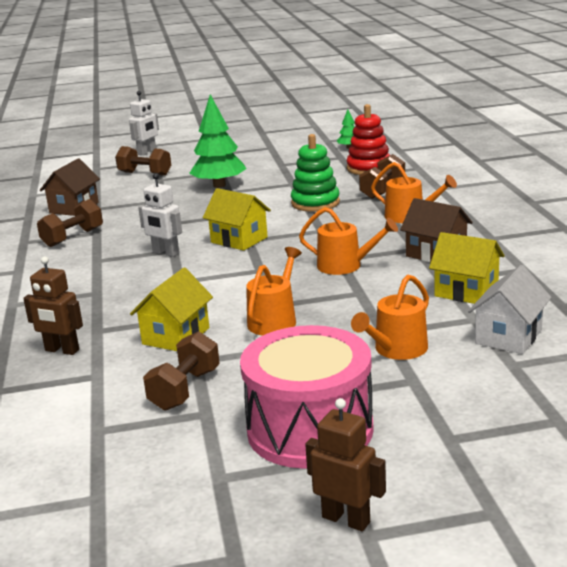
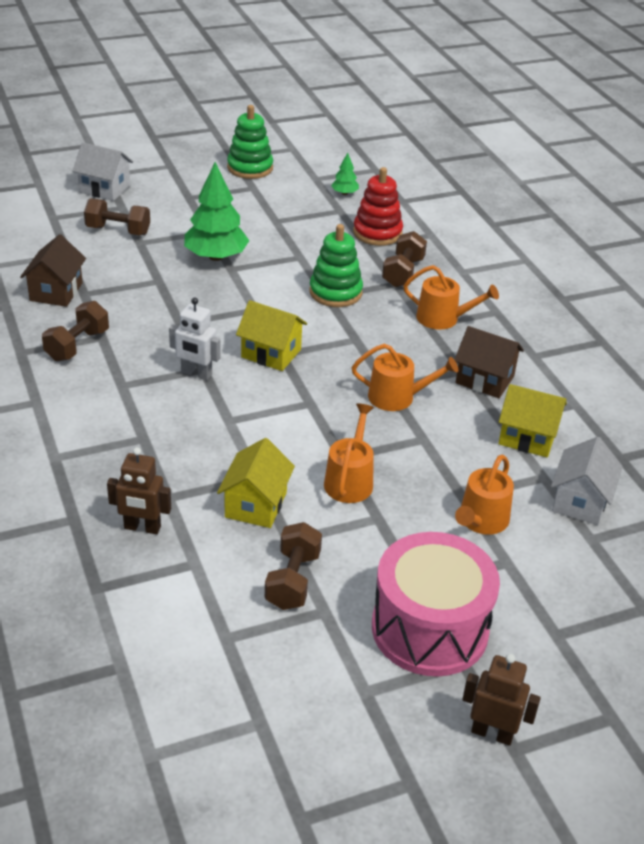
camera: 15 degrees left, 15 degrees up
white robot [129,91,159,156] -> white house [73,142,133,201]
none -> green stacking toy [227,105,273,179]

